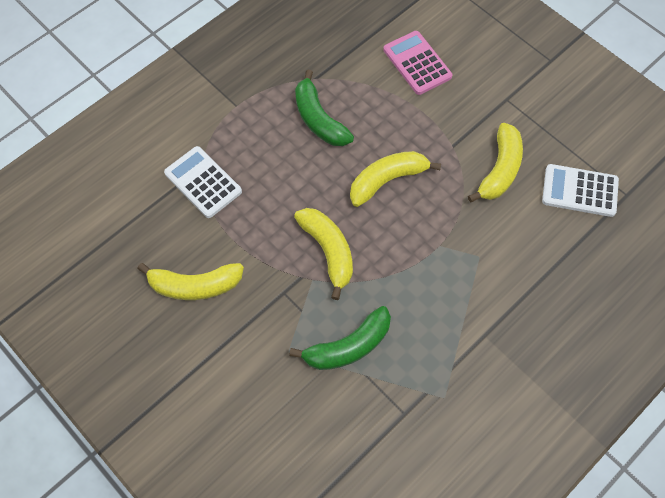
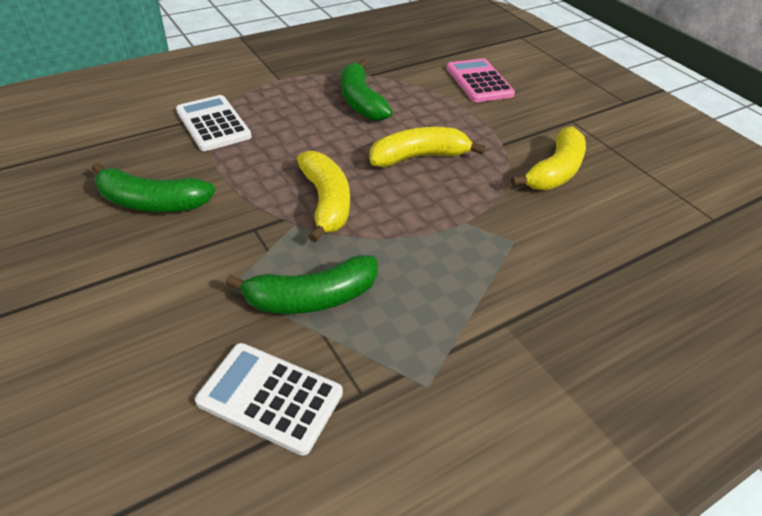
camera: 10 degrees right, 20 degrees down
yellow banana [137,263,244,300] -> green banana [92,162,215,212]
white calculator [542,164,619,217] -> white calculator moved to [195,343,343,456]

